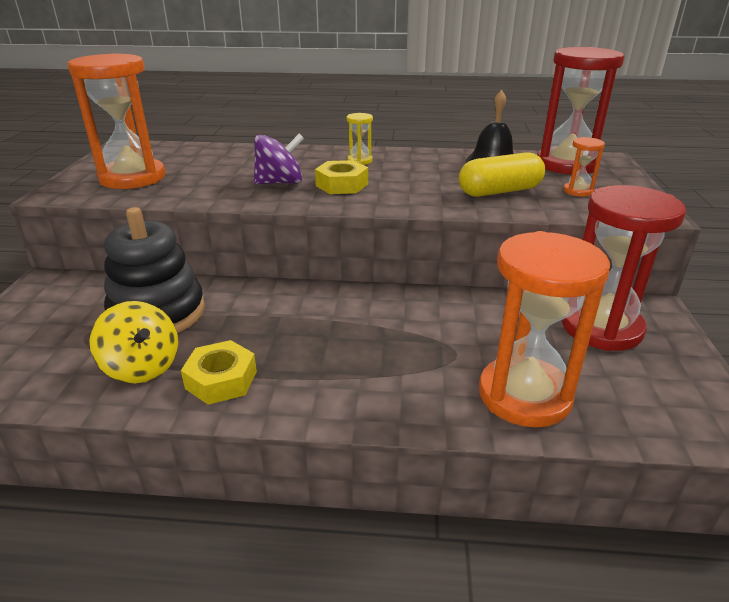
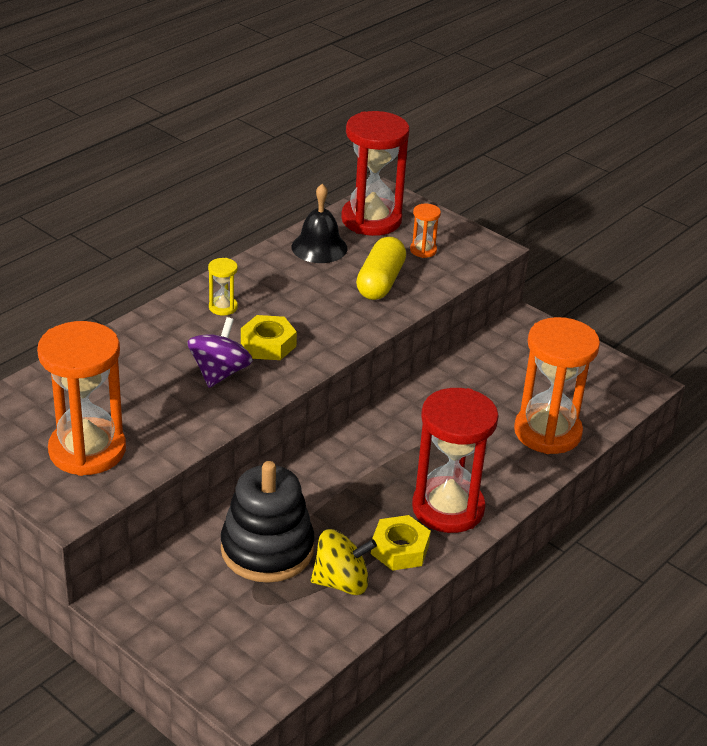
camera: 55 degrees left, 5 degrees up
red hourglass [562,185,686,351] -> red hourglass moved to [412,388,499,533]

